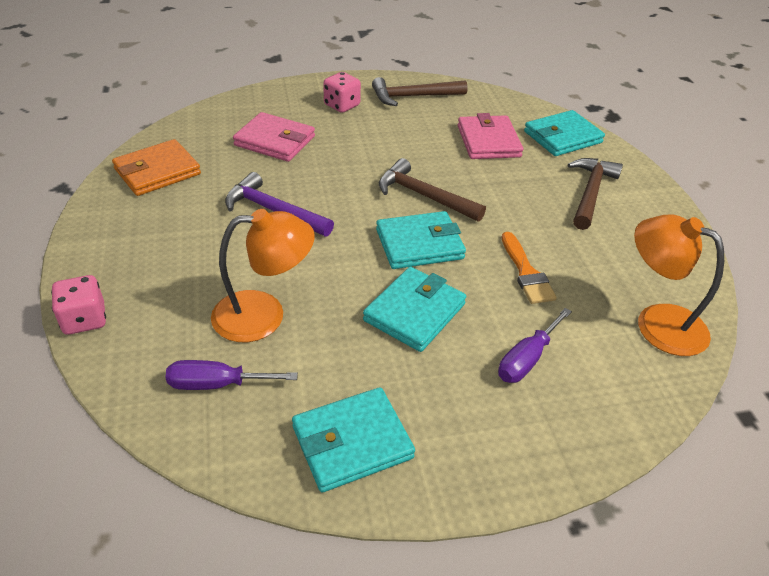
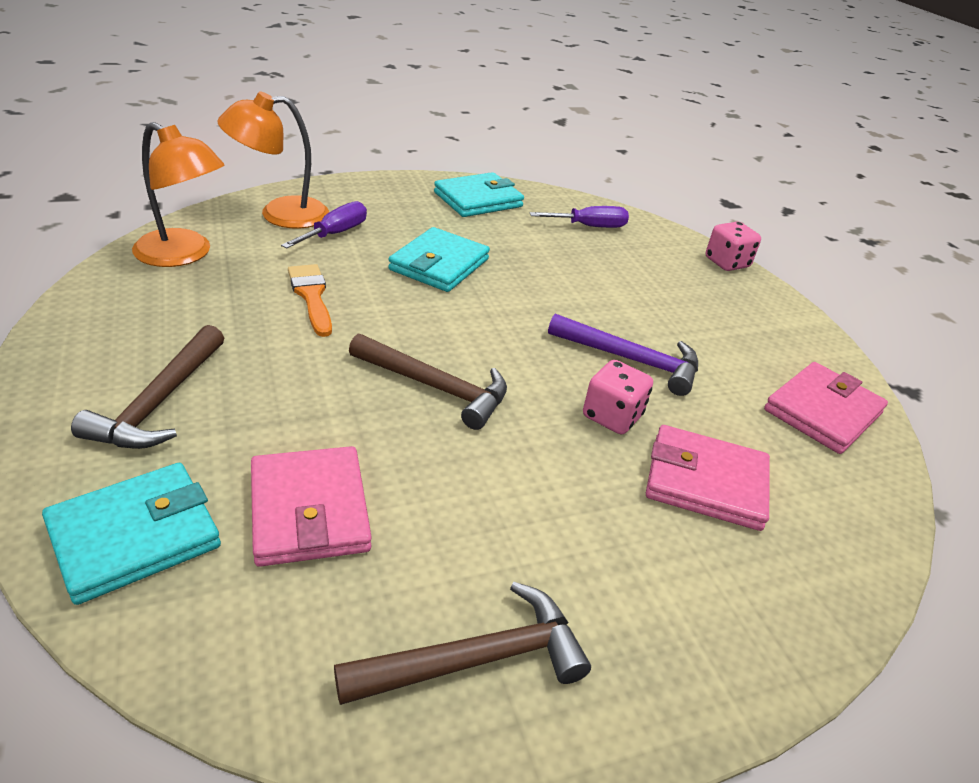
camera: 170 degrees right, 5 degrees down
orange wallet [112,139,201,196] -> pink wallet [764,362,888,454]
orange lamp [211,209,315,342] -> orange lamp moved to [217,91,329,229]
pink dice [323,72,361,113] -> pink dice moved to [583,360,653,434]
turquoise wallet [376,211,466,269] -> none

